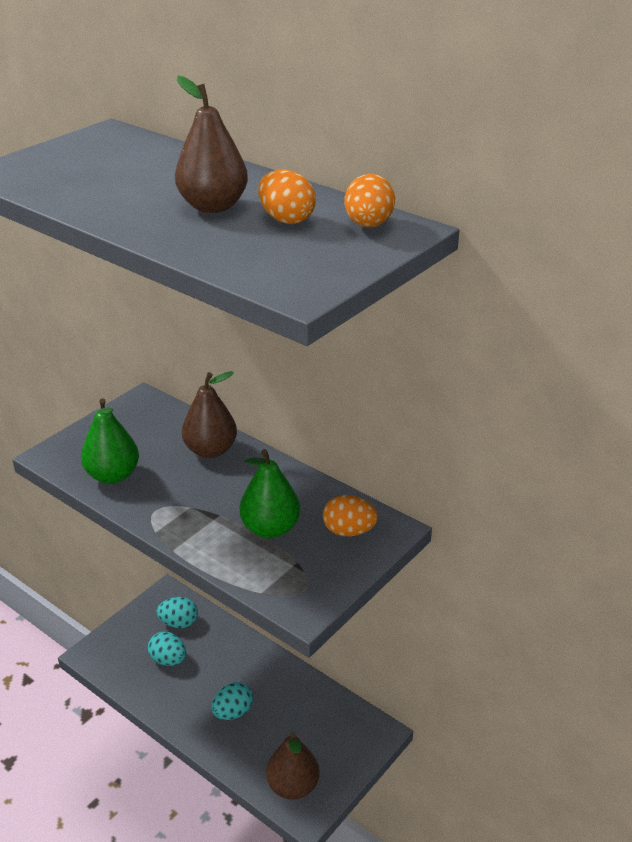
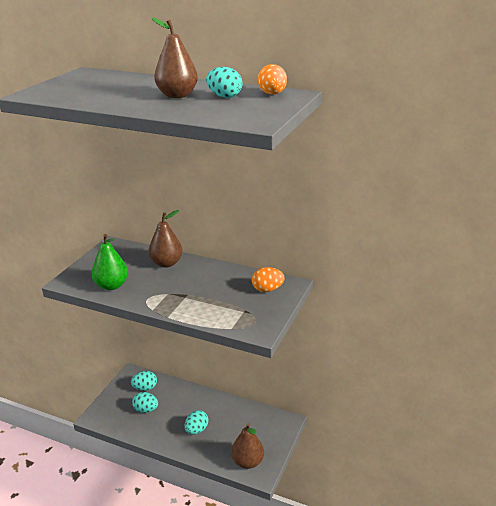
camera: 15 degrees left, 5 degrees down
green pear [239,449,300,539] -> none
orange egg [258,170,316,224] -> turquoise egg [206,67,243,98]

